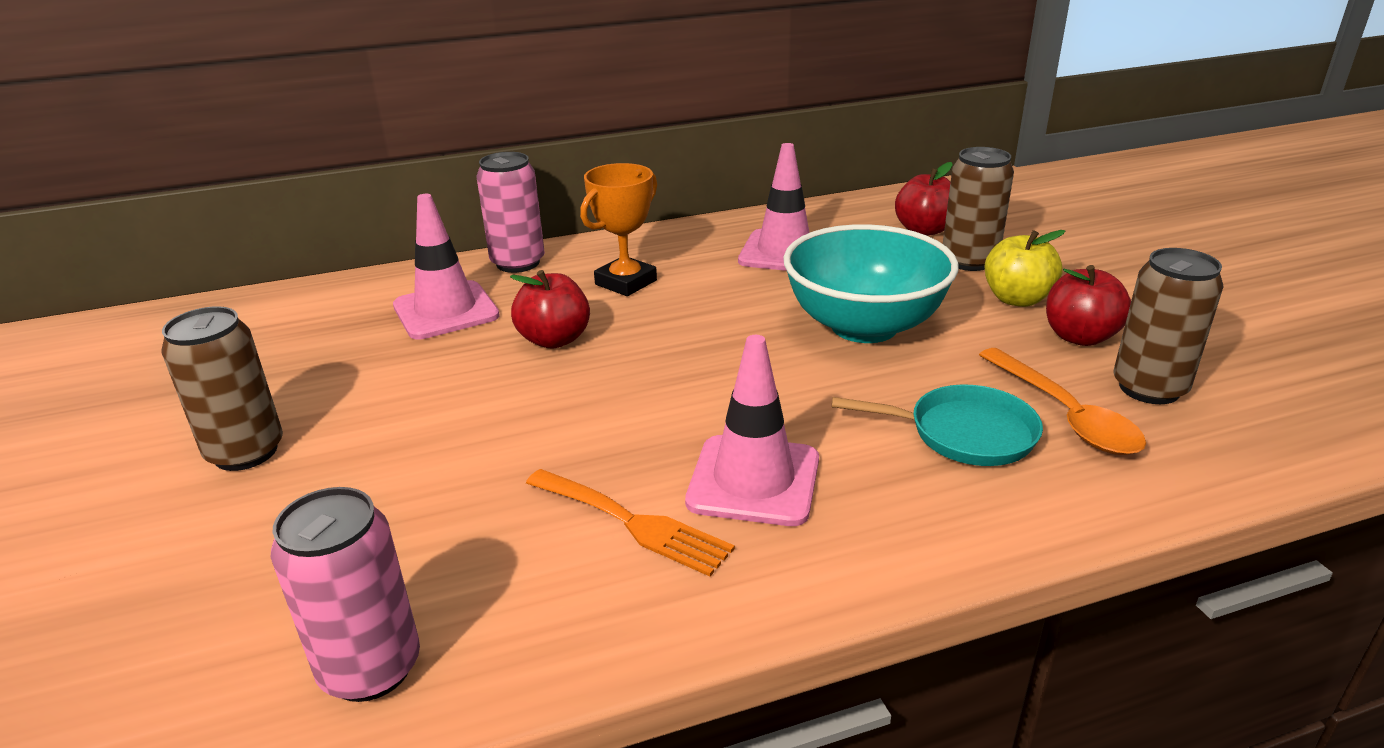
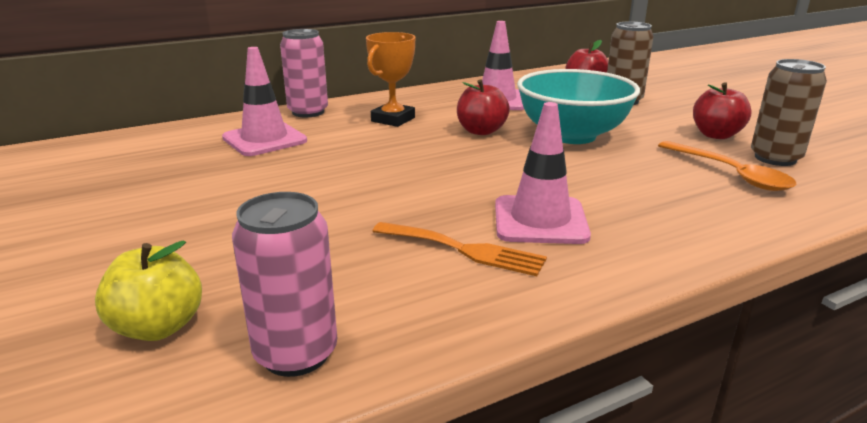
camera: 10 degrees left, 5 degrees down
brown can [162,306,283,471] -> none
red apple [510,270,590,348] -> red apple moved to [457,79,510,135]
turquoise pan [832,384,1043,466] -> none
yellow apple [985,230,1065,307] -> yellow apple moved to [95,240,202,341]

